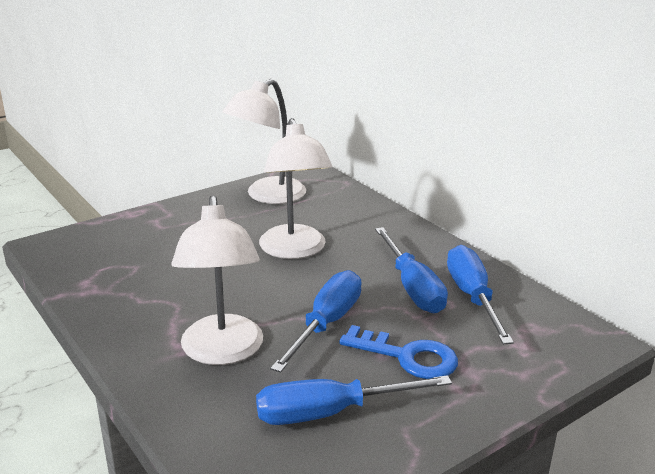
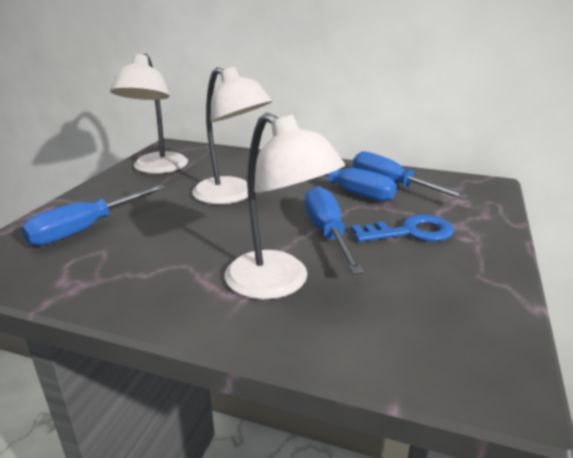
camera: 35 degrees left, 0 degrees up
blue screwdriver [256,375,452,425] -> blue screwdriver moved to [21,185,165,246]

